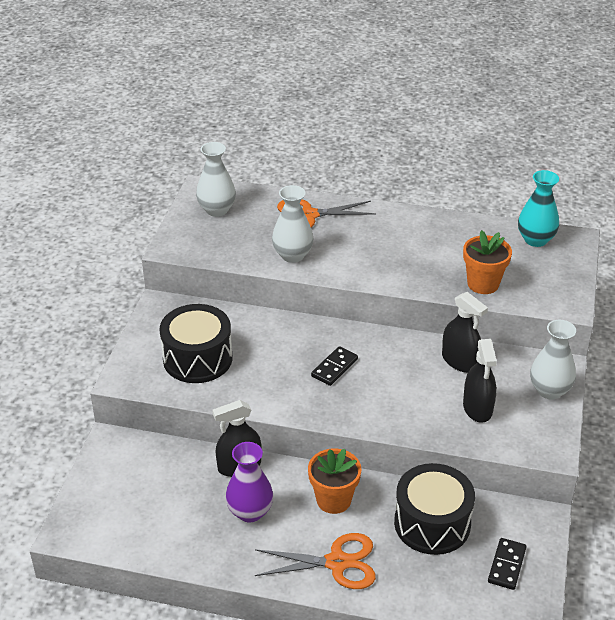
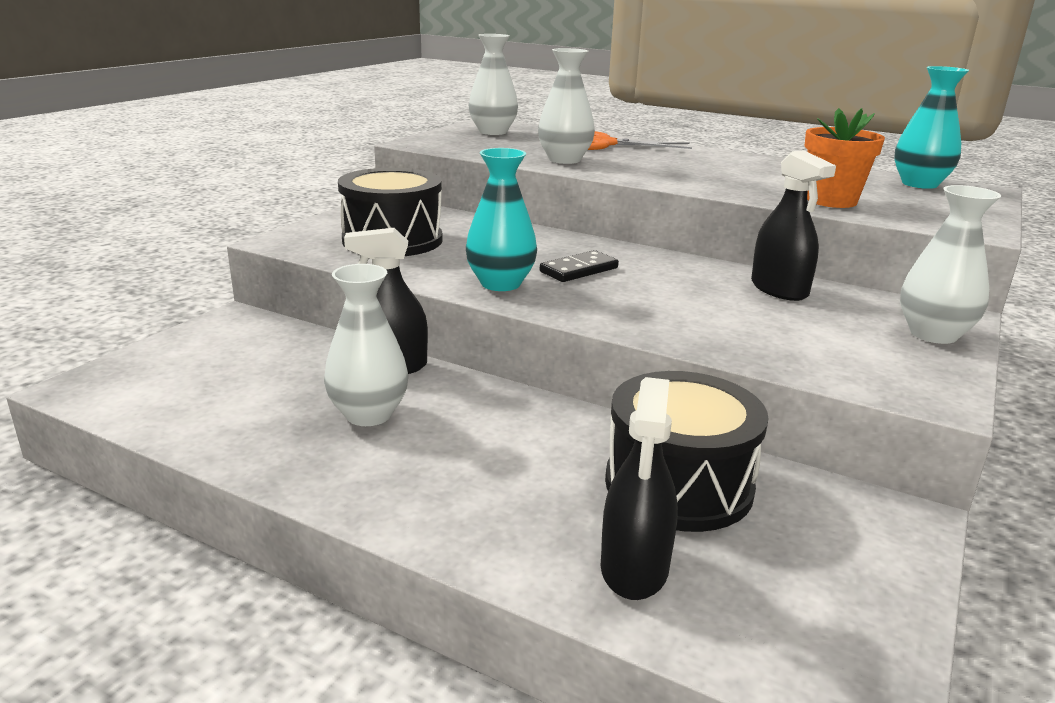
camera: 15 degrees right, 15 degrees down
purple vase [226,442,273,522] -> white vase [324,264,408,426]
orange scissors [255,533,376,589] -> none
orange flower pot [308,449,361,514] -> none
black spray bottle [463,339,497,423] -> black spray bottle moved to [601,377,678,600]
black domino [488,538,527,590] -> none
none -> turquoise vase [466,148,537,291]

